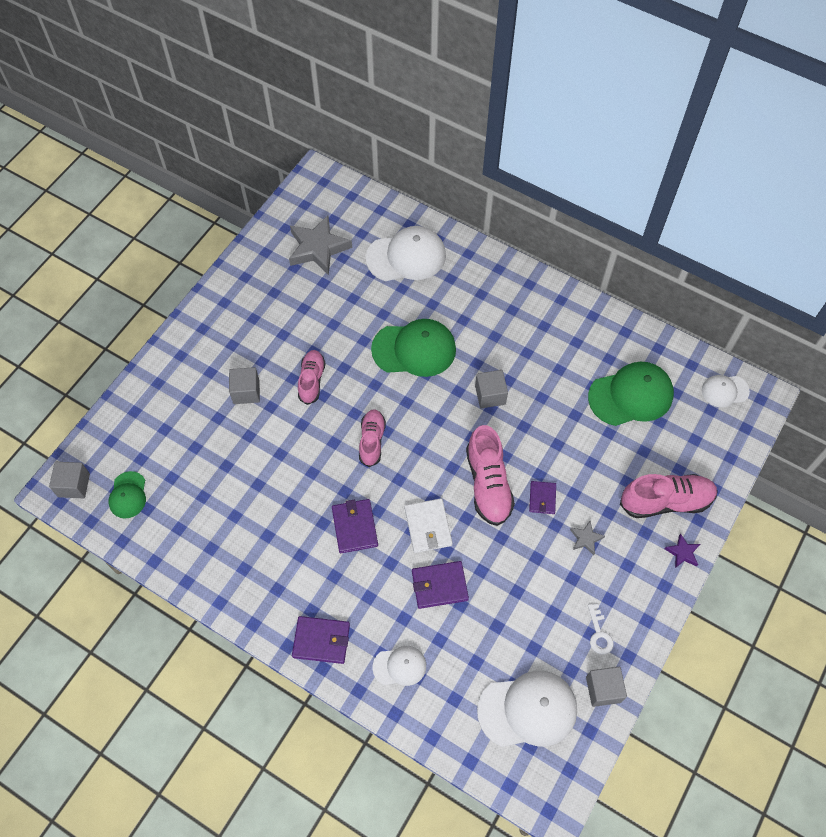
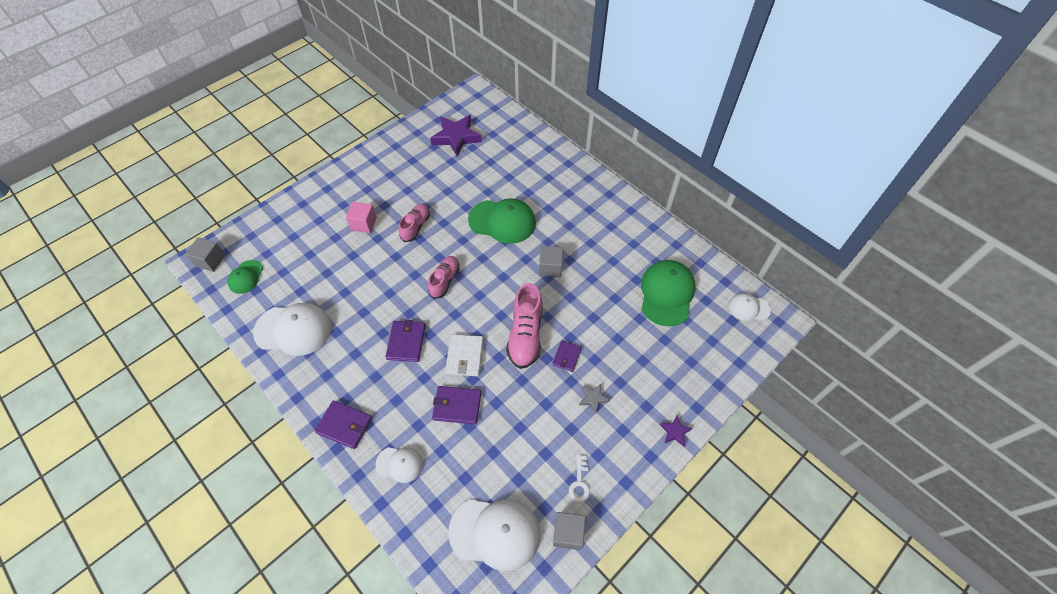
camera: 15 degrees right, 5 degrees down
grey cube [229,367,260,404] -> pink cube [346,202,377,233]
grey star [289,215,352,275] -> purple star [430,115,482,156]
white cap [366,226,446,281] -> white cap moved to [253,303,332,356]
green cap [588,362,674,426] -> green cap turned 75 degrees counterclockwise [641,260,696,327]
pink shoe [620,474,718,518] -> none

